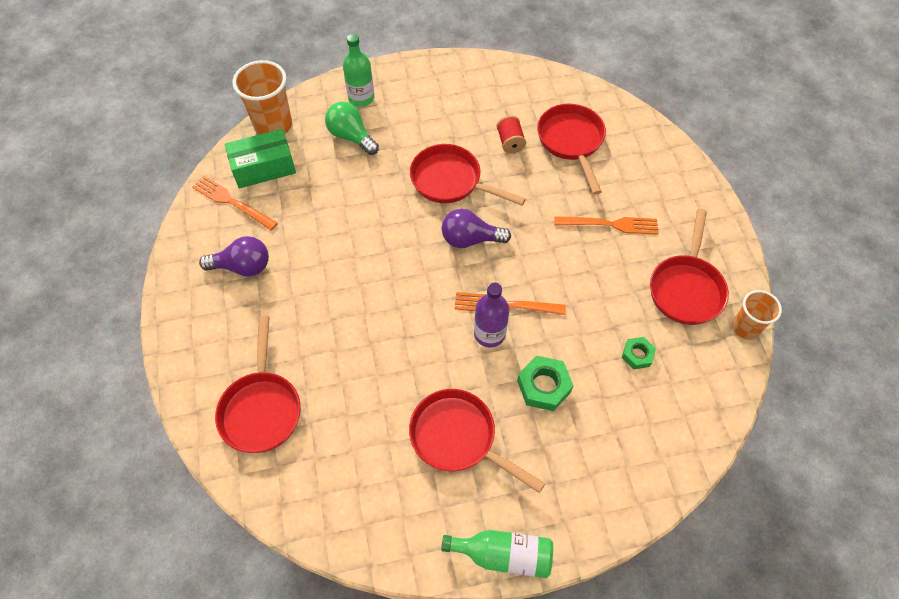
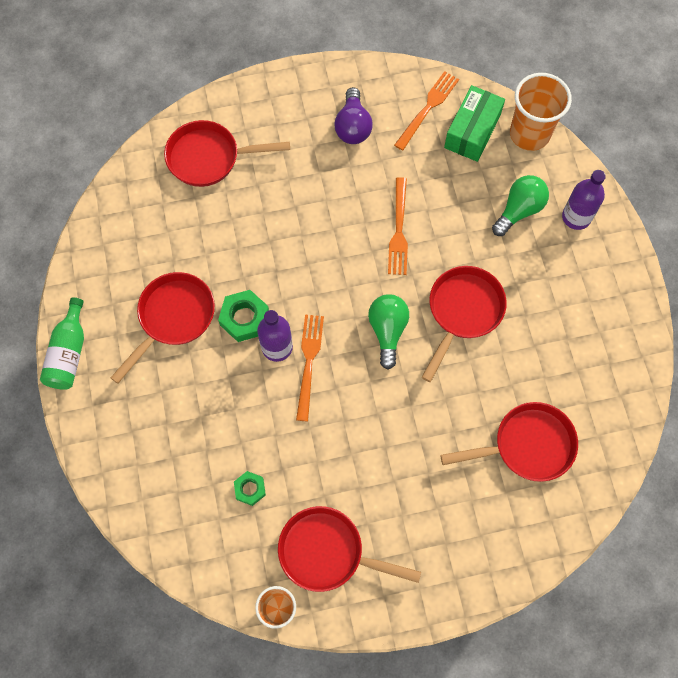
camera: 90 degrees right, 10 degrees up
green box [225,129,296,188] -> green box turned 45 degrees clockwise [444,85,505,162]
green bottle [343,34,374,107] -> purple bottle [562,170,606,230]
purple light bulb [442,209,511,248] -> green light bulb [368,294,409,370]
red spool [496,115,526,154] -> none
green nut [517,355,573,411] -> green nut moved to [218,290,269,342]
orange fork [554,216,659,234] -> orange fork moved to [388,177,408,275]

